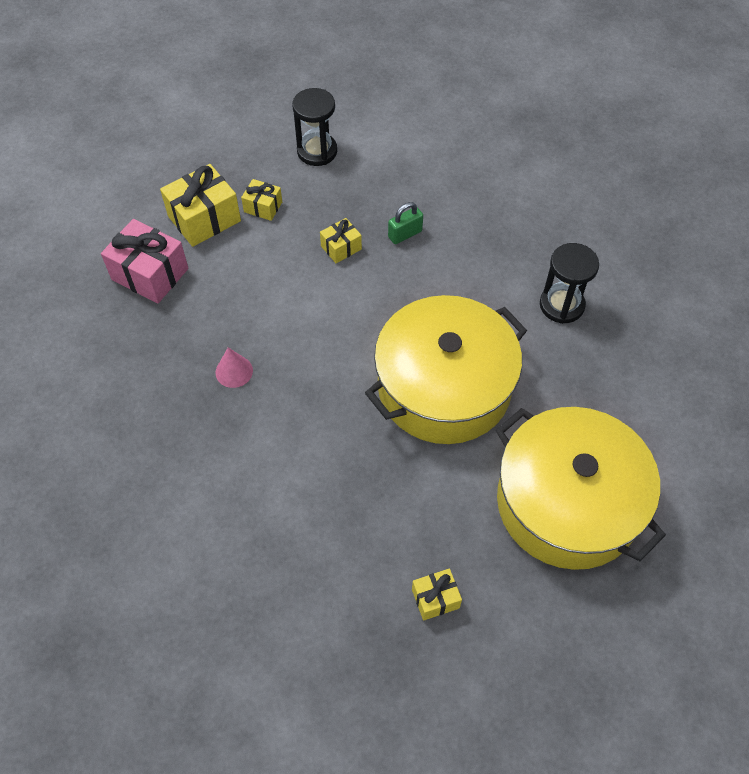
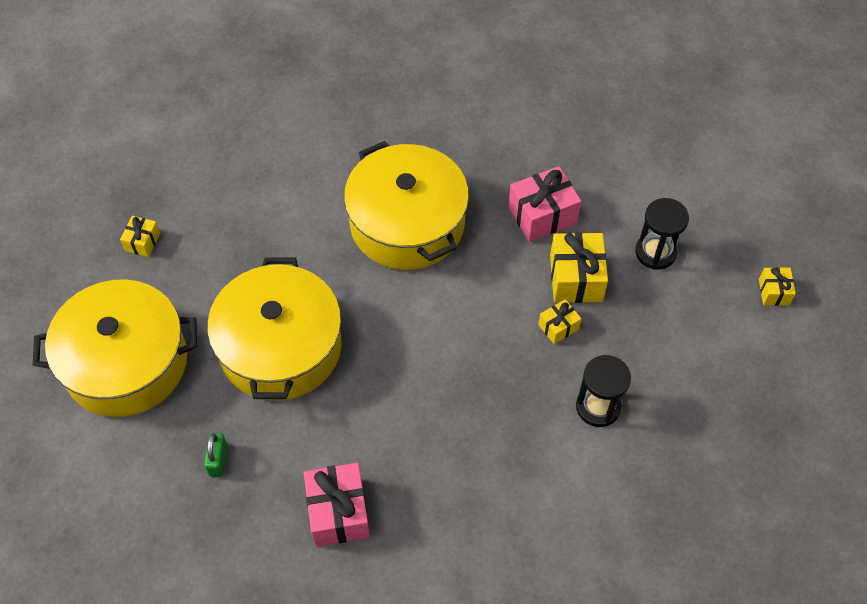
camera: 125 degrees right, 0 degrees up
pink cone [215,347,253,388] -> yellow pot [344,141,469,270]
yellow gift [320,218,362,263] -> yellow gift moved to [759,267,796,306]
green padlock [388,202,423,244] -> green padlock moved to [204,433,227,477]
black hourglass [540,243,599,324] -> black hourglass moved to [635,198,689,270]
none -> pink gift [304,463,370,547]

